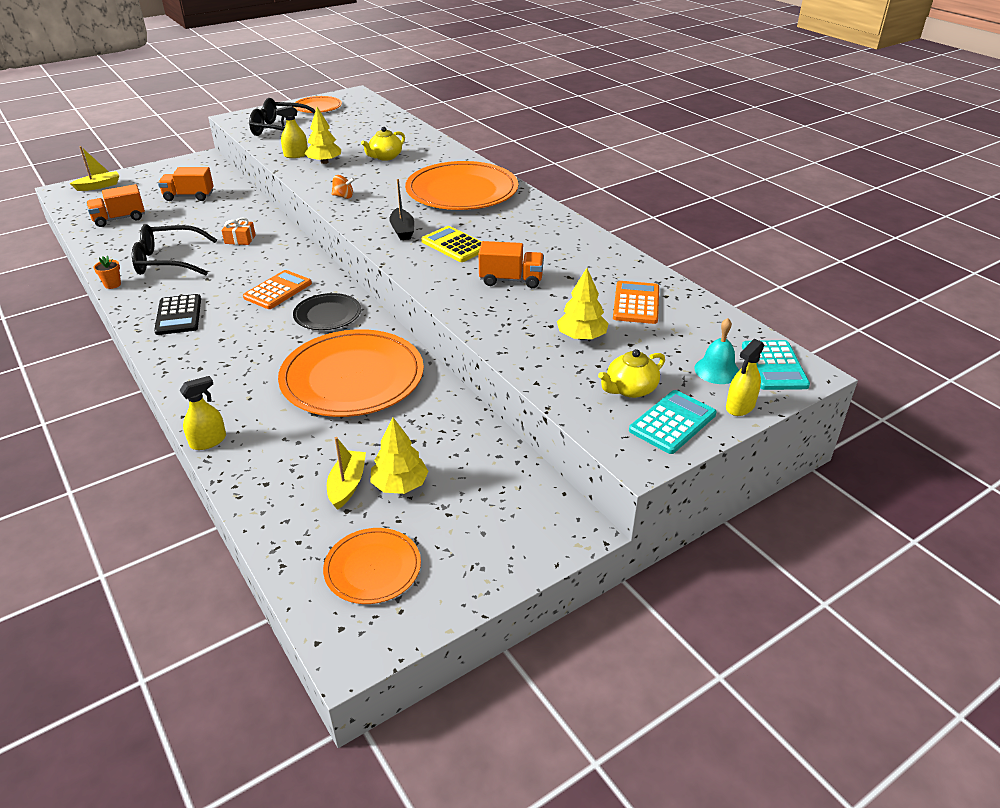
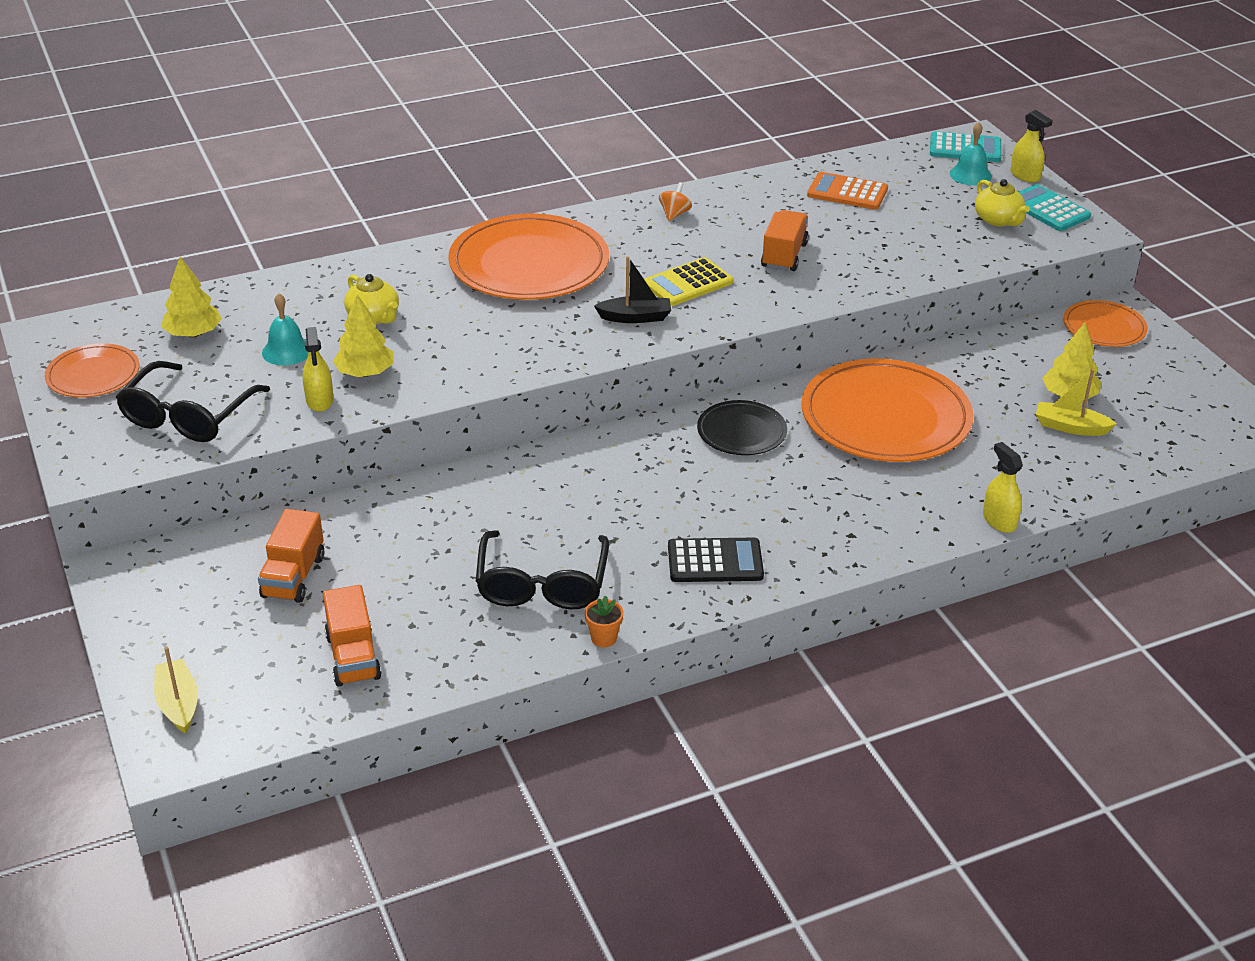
camera: 80 degrees left, 0 degrees up
orange gift [221,218,256,245] -> none
orange calculator [243,270,312,309] -> none
orange plate [323,528,421,604] -> orange plate moved to [1063,300,1148,347]
orange spinning top [332,175,355,199] -> orange spinning top moved to [659,182,692,221]
yellow tree [557,268,609,340] -> yellow tree moved to [161,257,222,337]
none -> turquoise bell [262,293,308,366]

